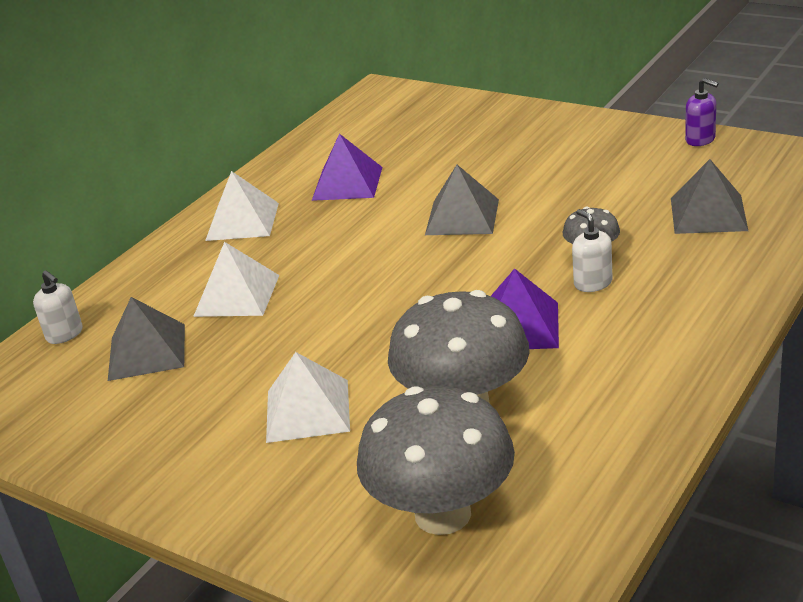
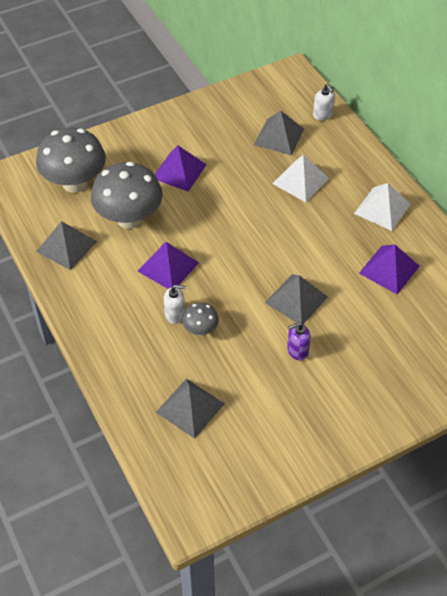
camera: 115 degrees right, 20 degrees up
white soap dispenser [33,271,83,344] -> white soap dispenser turned 105 degrees counterclockwise [313,84,335,120]
white pyramid [266,352,350,443] -> purple pyramid [154,146,207,191]
purple soap dispenser [685,78,719,146] -> purple soap dispenser moved to [287,322,311,361]
none -> grey pyramid [36,221,97,270]

